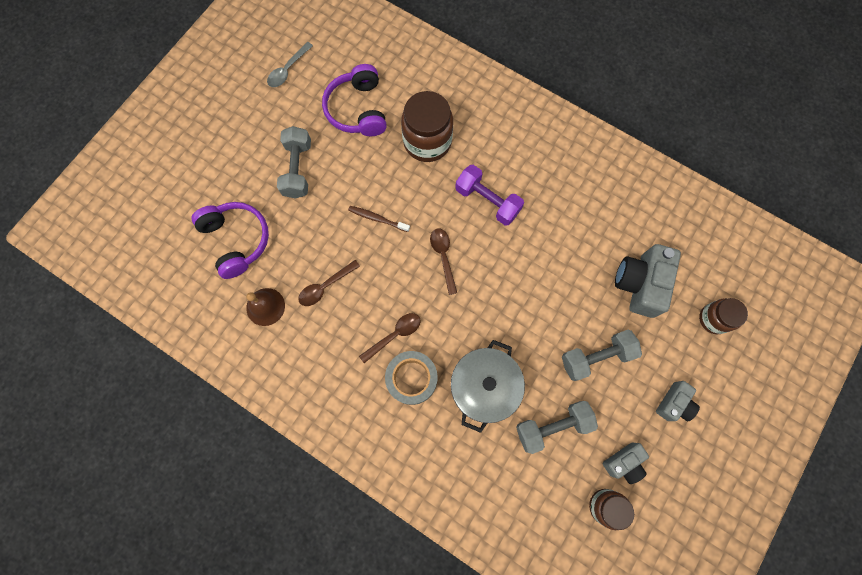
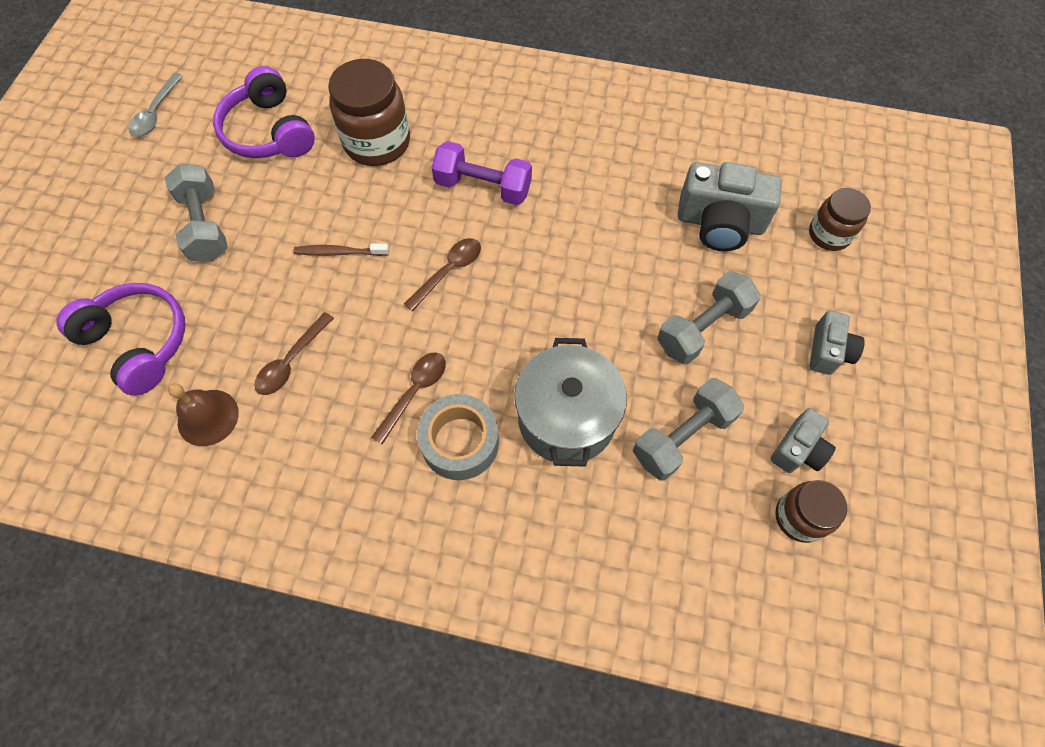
camera: 20 degrees left, 10 degrees down
brown spoon [430,229,457,295] -> brown spoon turned 75 degrees clockwise [404,238,481,311]
grey camera [615,244,681,318] -> grey camera turned 75 degrees counterclockwise [678,162,782,251]

